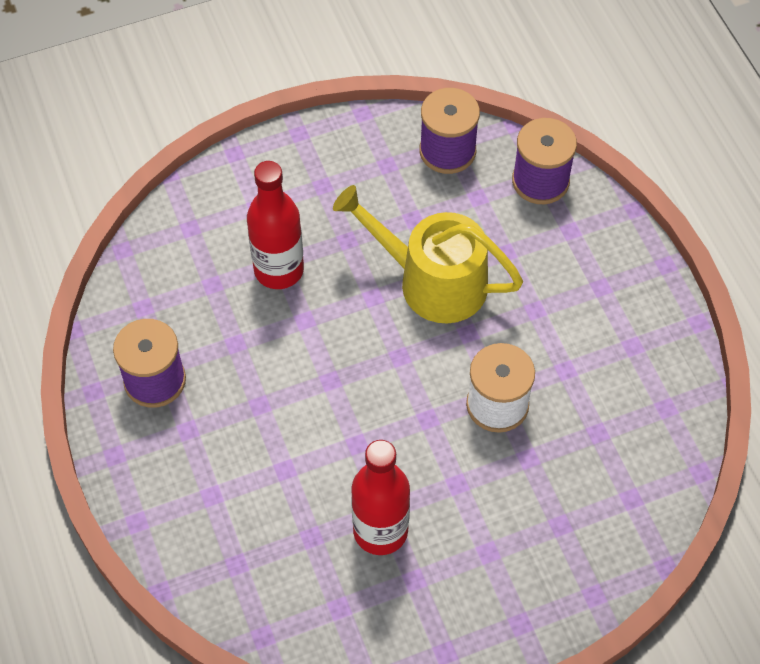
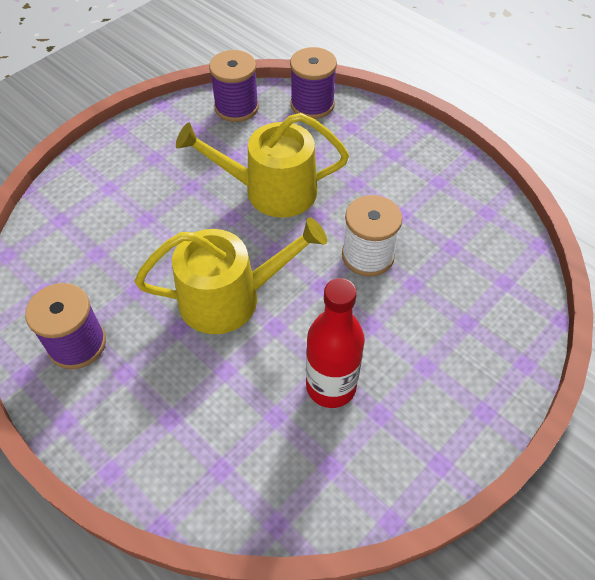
camera: 25 degrees left, 5 degrees down
red bottle [247,161,304,289] -> none
none -> yellow watering can [135,217,327,334]

